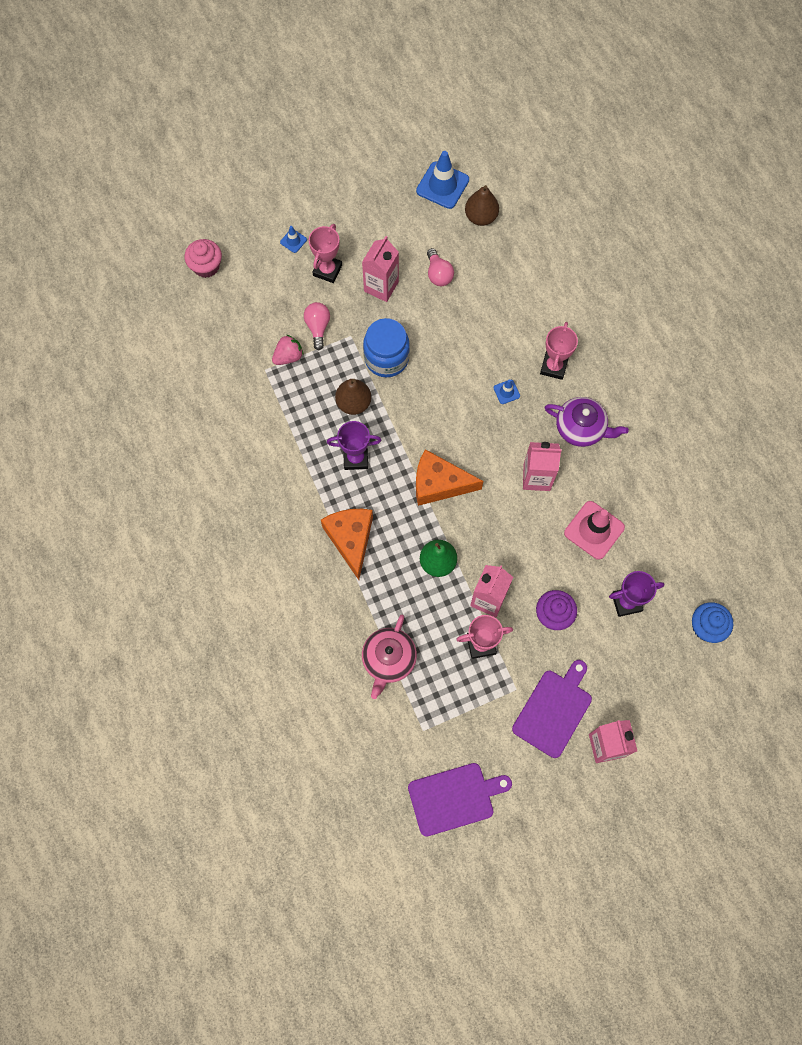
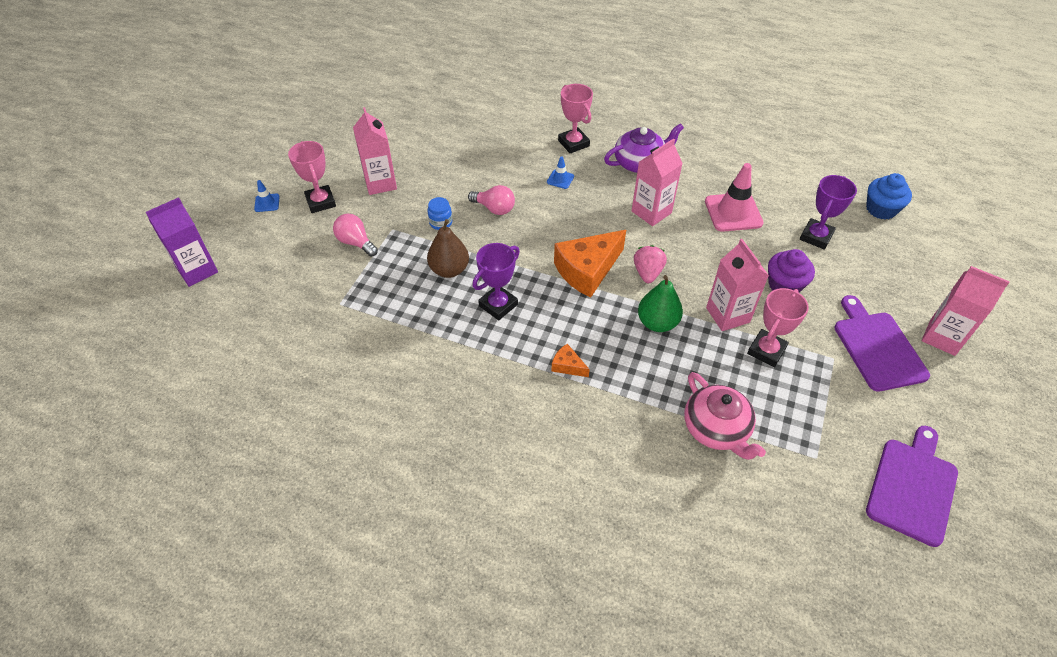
camera: 45 degrees left, 20 degrees down
pink cupcake [185,239,222,278] -> purple carton [146,197,218,287]
pink strawberry [272,335,304,365] -> pink strawberry moved to [634,245,667,283]
orange cheese [321,509,373,580] -> orange cheese [551,344,590,377], size x0.46
blue jar [363,318,410,377] -> blue jar [428,197,452,230], size x0.47
blue traffic cone [416,151,469,209] -> none
pink light bulb [427,248,454,286] -> pink light bulb moved to [468,185,515,215]
brown pear [465,185,499,226] -> none

